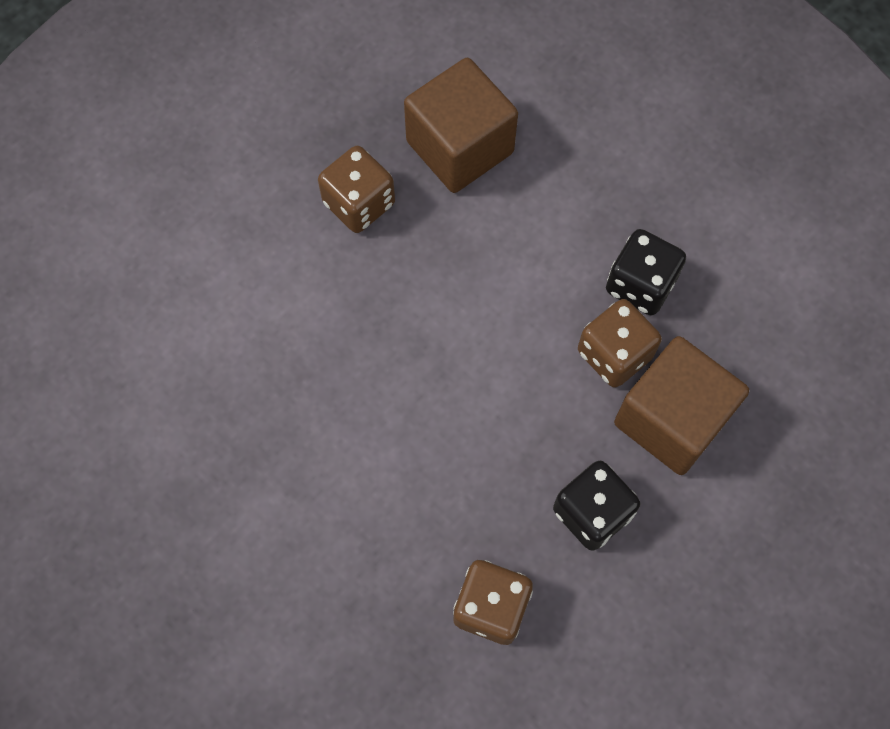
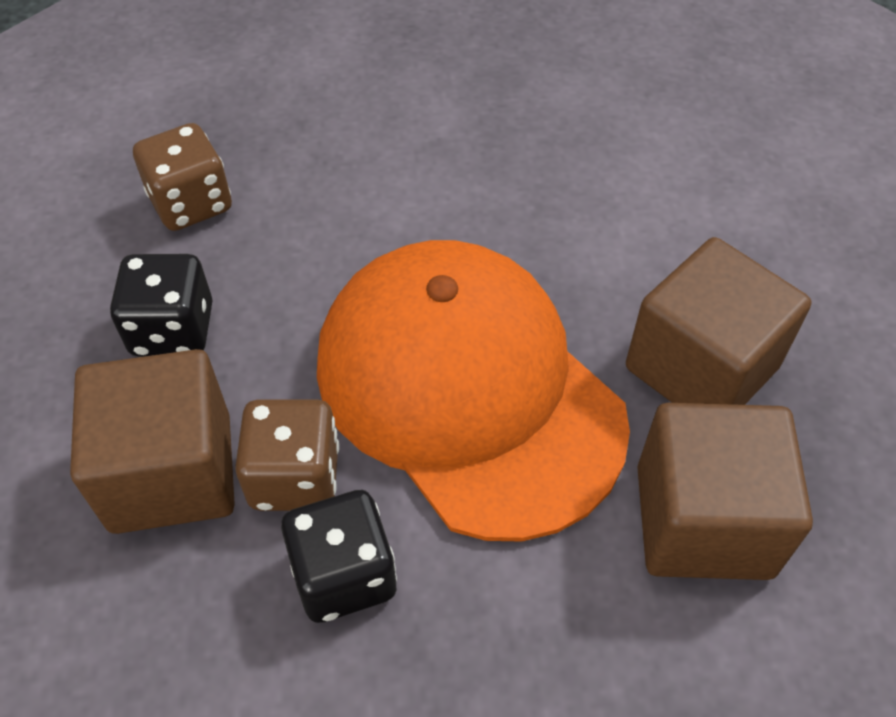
camera: 130 degrees right, 15 degrees down
brown dice [318,146,395,233] -> brown cube [626,237,811,405]
none -> orange cap [317,240,630,542]

